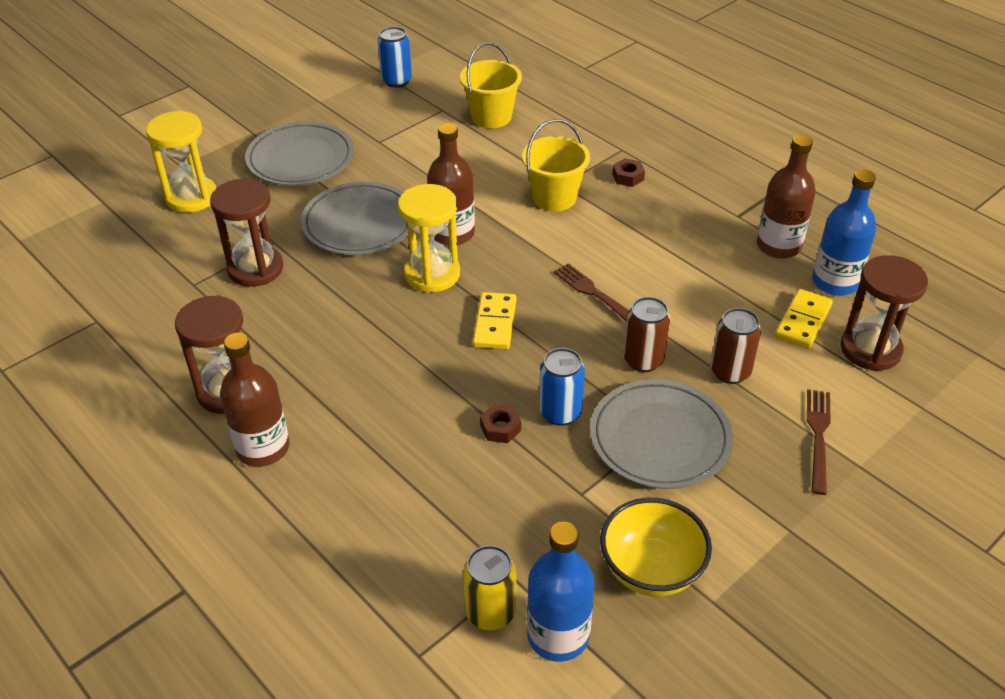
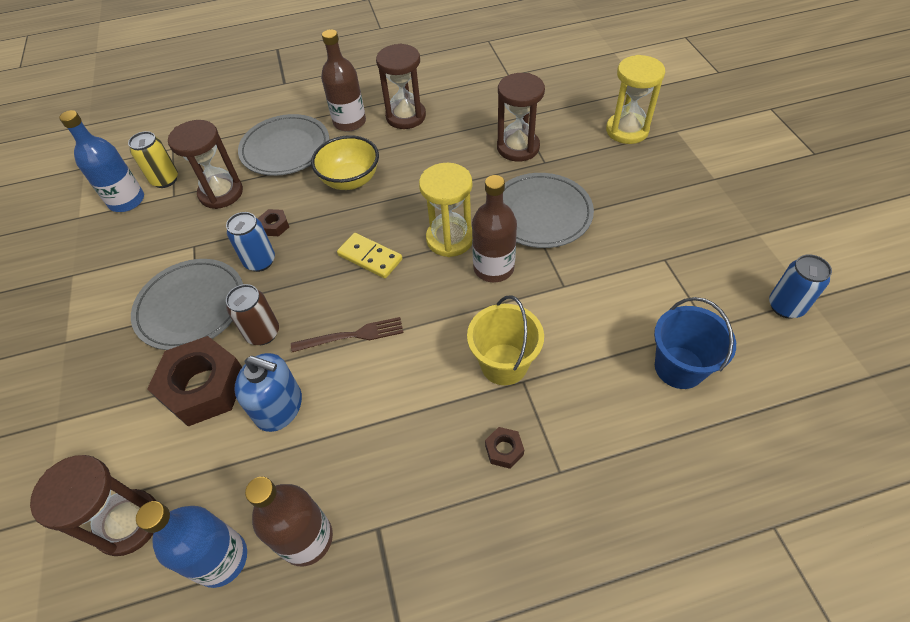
camera: 120 degrees right, 10 degrees up
grey plate [245,122,354,186] -> grey plate moved to [238,114,329,176]
yellow bucket [460,42,522,128] -> blue bucket [654,297,736,389]
yellow bowl [600,498,712,597] -> yellow bowl moved to [311,135,379,190]
brown can [710,308,761,384] -> brown nut [147,336,242,426]
yellow domino [775,289,833,349] -> none
brown fork [807,389,831,495] -> none
none -> brown hourglass [168,120,243,209]
none -> blue soap dispenser [234,353,302,432]

